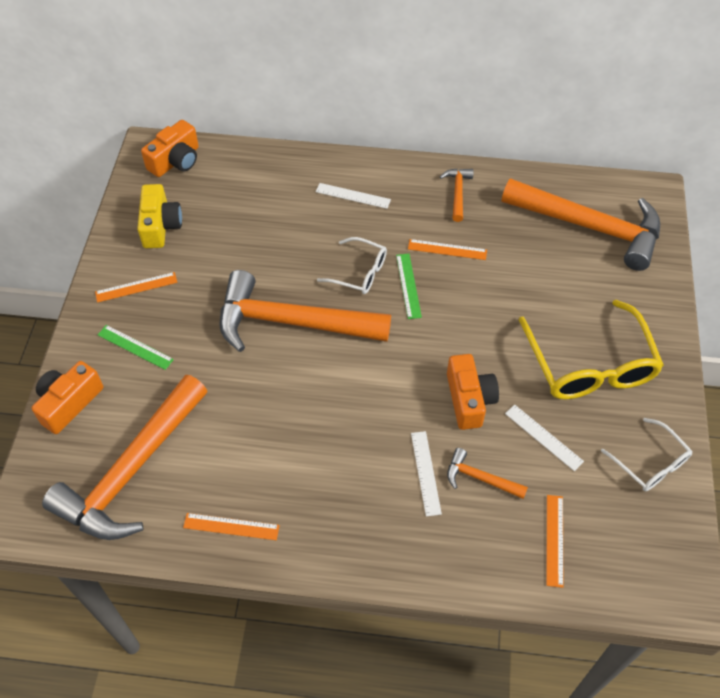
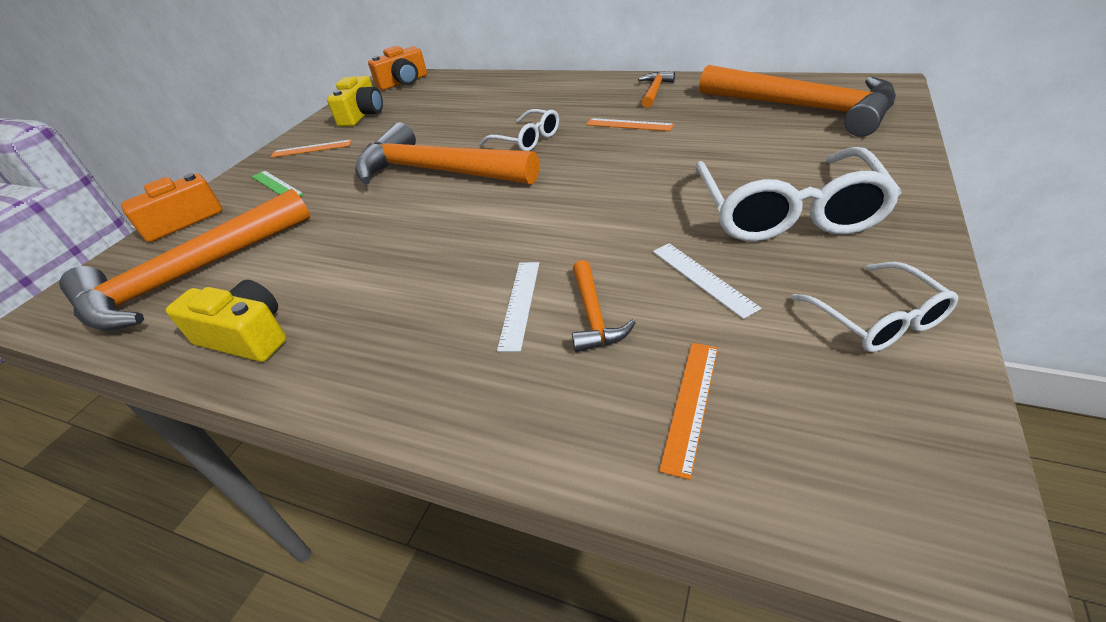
camera: 20 degrees right, 15 degrees down
orange ruler [183,513,280,540] -> yellow camera [166,280,286,362]
white ruler [316,183,391,209] -> none
green ruler [396,254,422,319] -> none
orange camera [447,354,499,430] -> none
orange hammer [447,448,528,499] -> orange hammer turned 135 degrees counterclockwise [572,260,636,352]
yellow glasses [519,300,664,399] -> white glasses [695,147,902,241]

